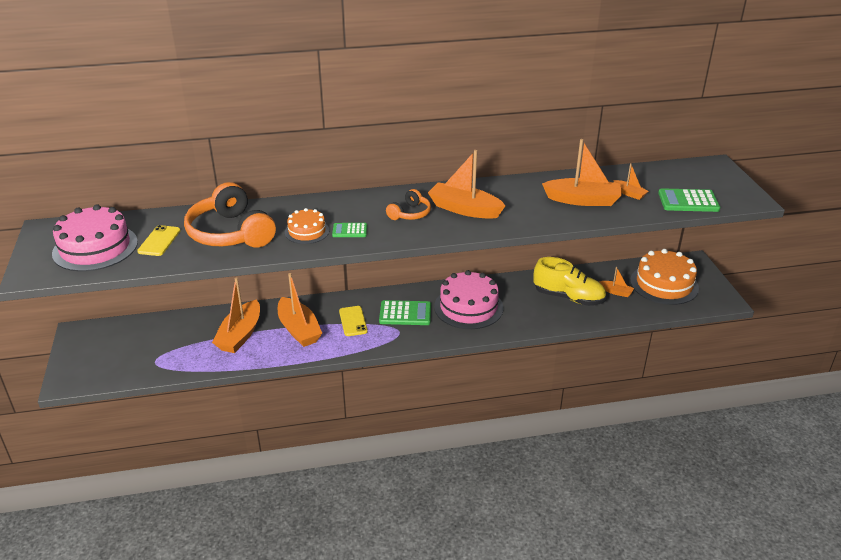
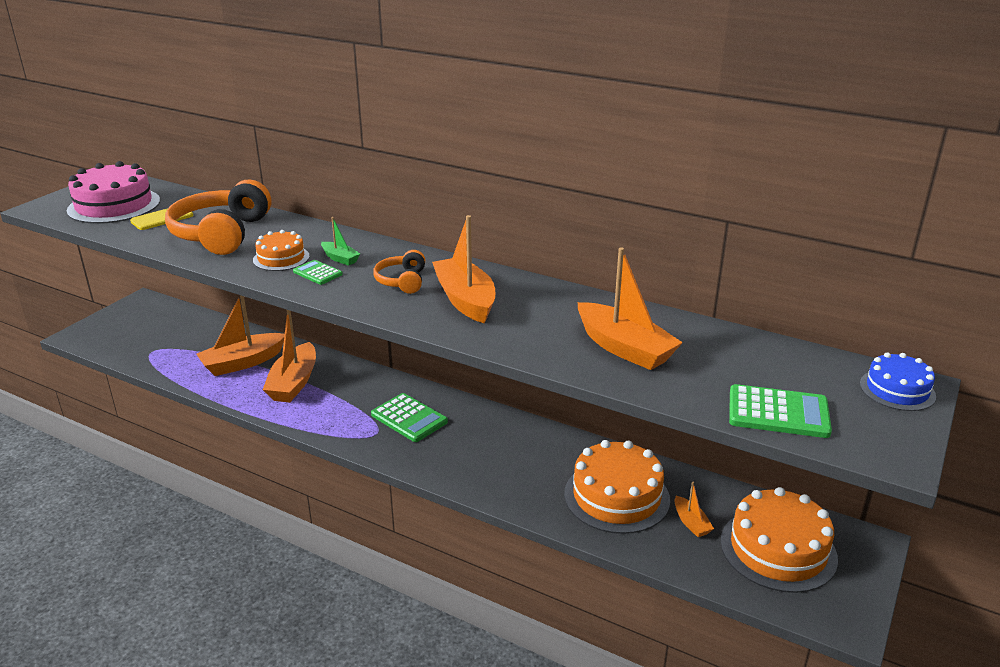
camera: 40 degrees right, 5 degrees down
yellow phone [339,306,368,336] -> none
orange headphones [386,189,431,220] -> orange headphones turned 105 degrees clockwise [373,250,425,294]
pink cake [434,270,503,329] -> none
yellow shoe [534,257,606,306] -> orange cake [564,440,670,534]
orange boat [613,163,649,200] -> none
green calculator [658,188,720,212] -> green calculator turned 150 degrees clockwise [729,384,832,438]
none -> green boat [321,217,360,266]
none -> blue cake [860,352,936,411]

